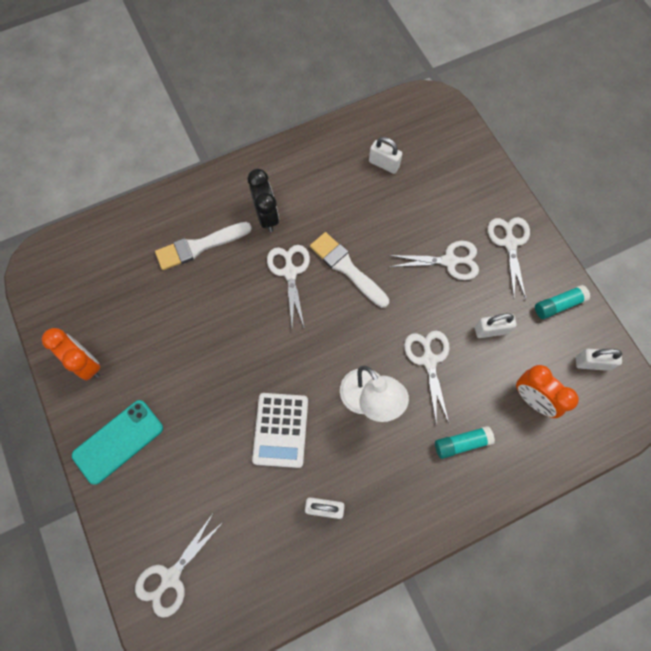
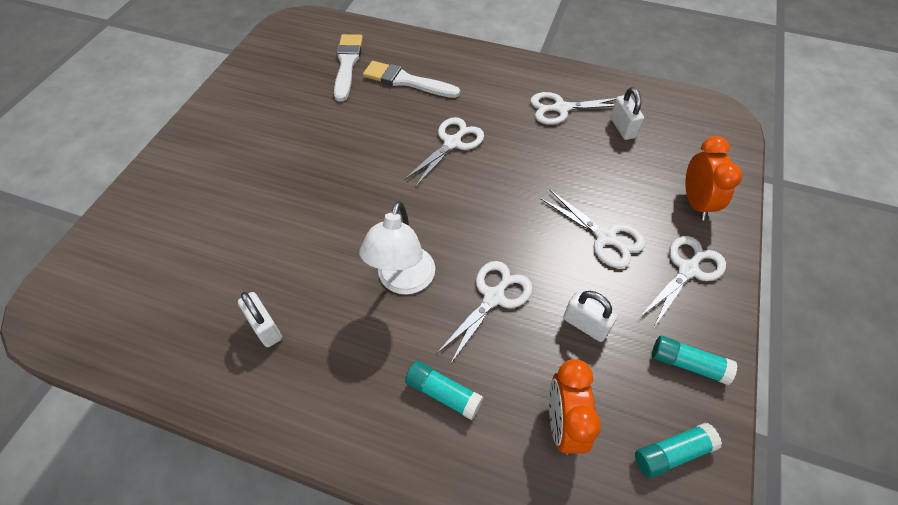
camera: 45 degrees right, 15 degrees down
orange clock [42,328,101,381] -> orange clock moved to [685,136,742,220]
turquoise phone [72,400,163,485] -> none
white scissors [135,512,224,618] -> white scissors moved to [530,92,616,125]
black clock [248,169,279,232] -> none
white calculator [252,393,308,468] -> none
white brush [310,232,389,308] -> white brush moved to [334,34,363,102]
white padlock [576,349,622,371] -> turquoise glue stick [635,423,722,478]

